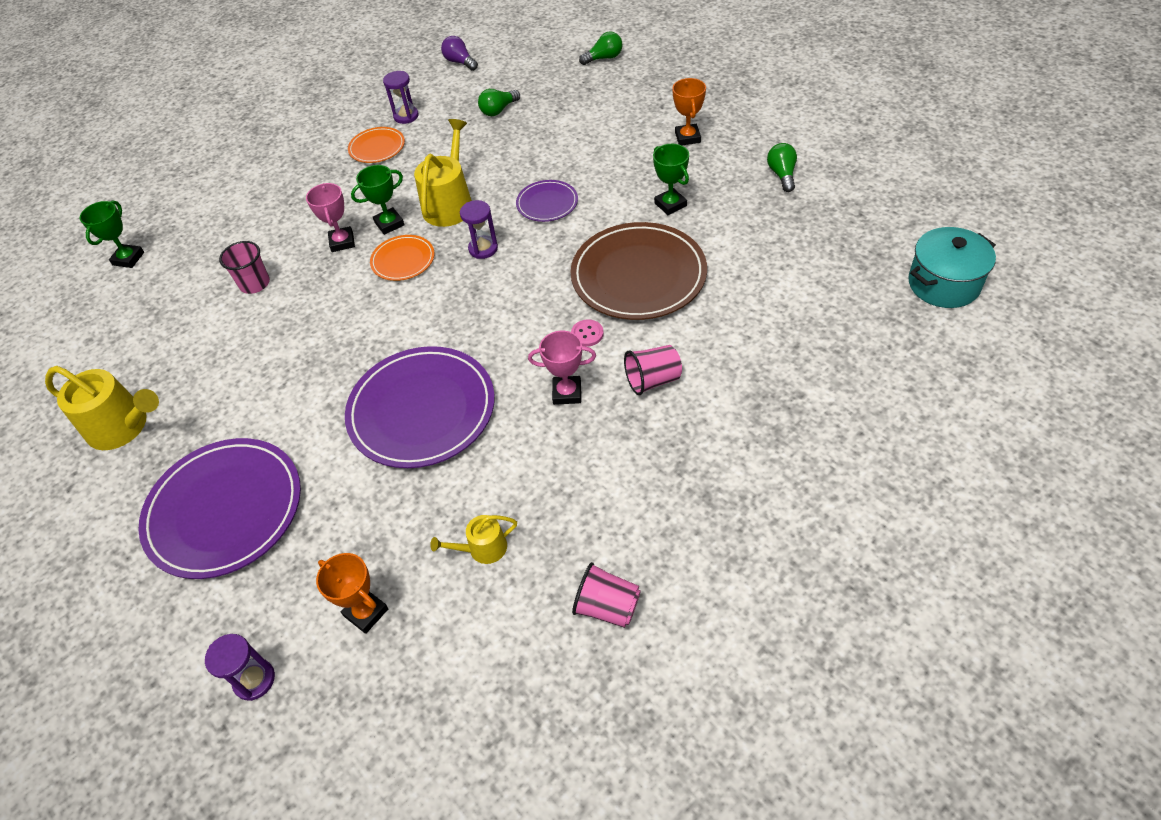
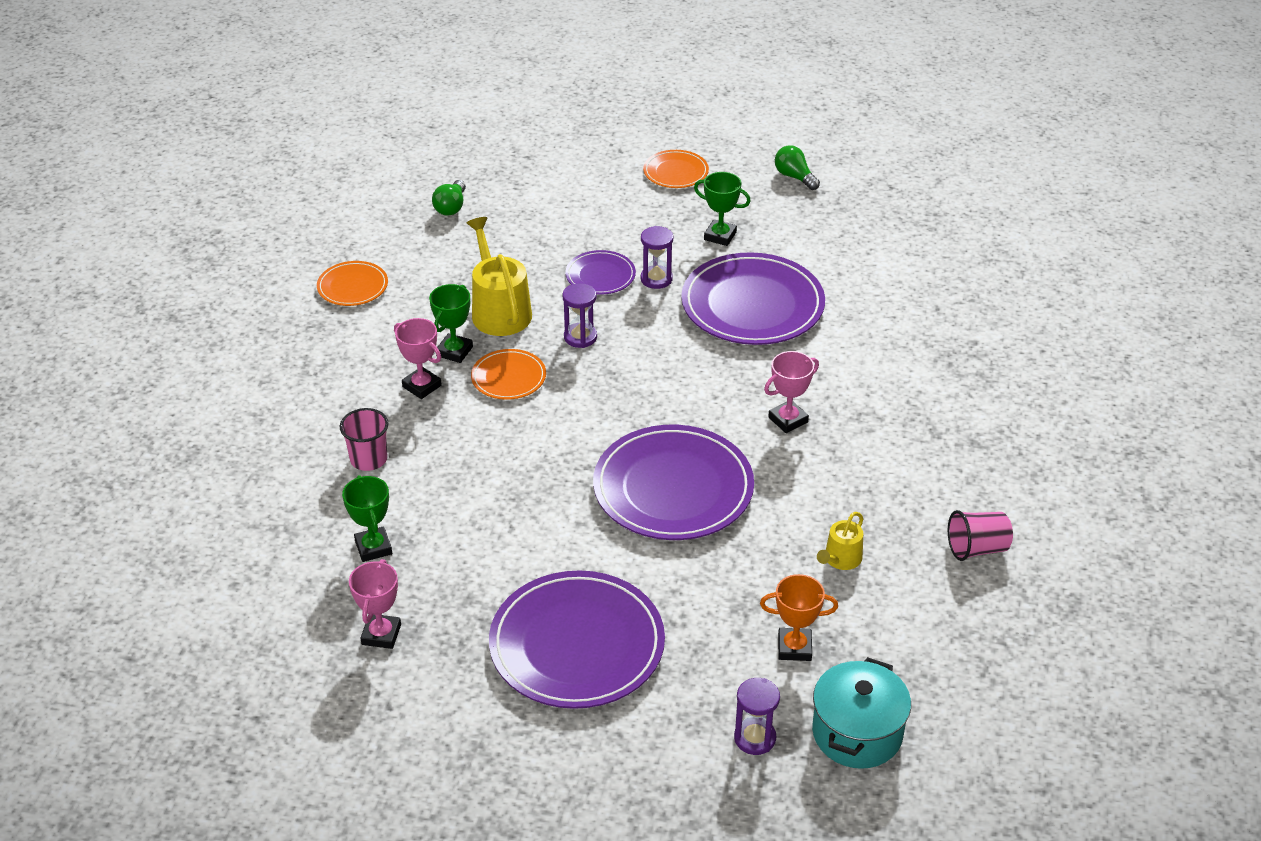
camera: 40 degrees left, 10 degrees down
yellow watering can [45,366,159,450] -> pink trophy [349,559,401,649]
green trophy [80,200,144,268] -> green trophy moved to [342,475,392,562]
purple hourglass [383,71,419,124] -> purple hourglass moved to [641,226,673,289]
purple light bulb [441,36,478,71] -> none
brown plate [571,222,707,320] -> purple plate [681,252,825,345]
pink button [571,319,604,347] -> none
green light bulb [579,31,623,65] -> none
pink cup [624,345,682,395] -> none
orange trophy [672,78,706,145] -> orange plate [643,150,709,188]
turquoise pot [908,227,996,308] -> turquoise pot moved to [812,657,911,769]

